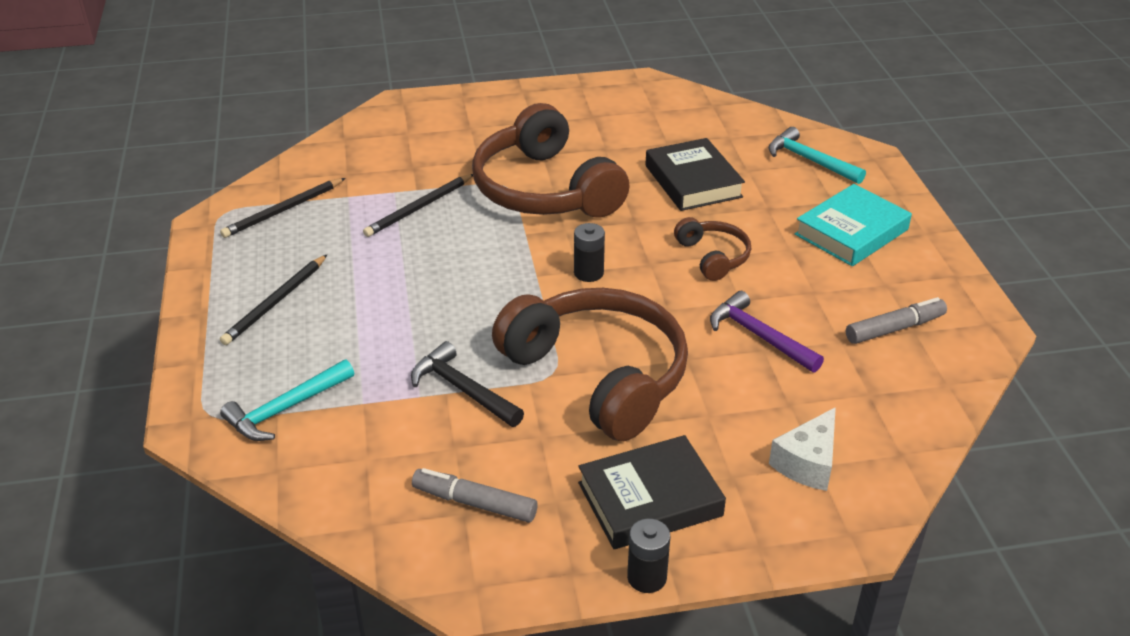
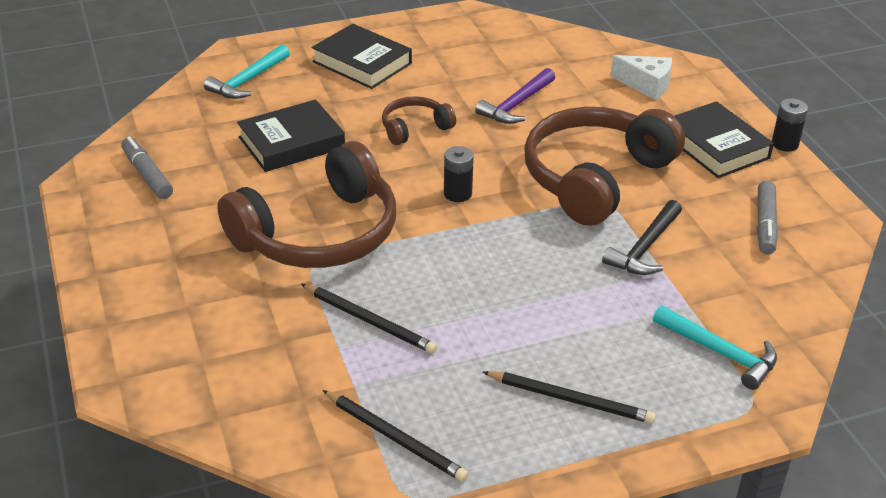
camera: 100 degrees left, 0 degrees up
turquoise book [795,184,912,266] -> black book [312,24,412,89]
grey marker [846,297,947,344] -> grey marker moved to [121,137,173,199]

